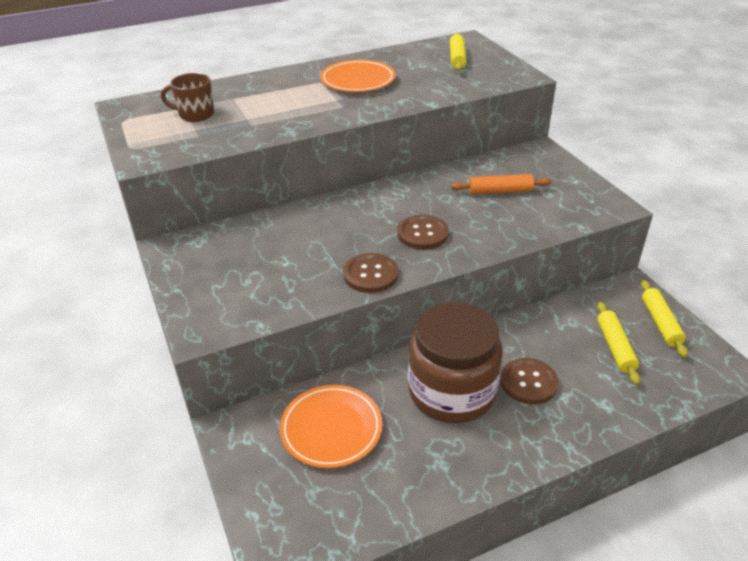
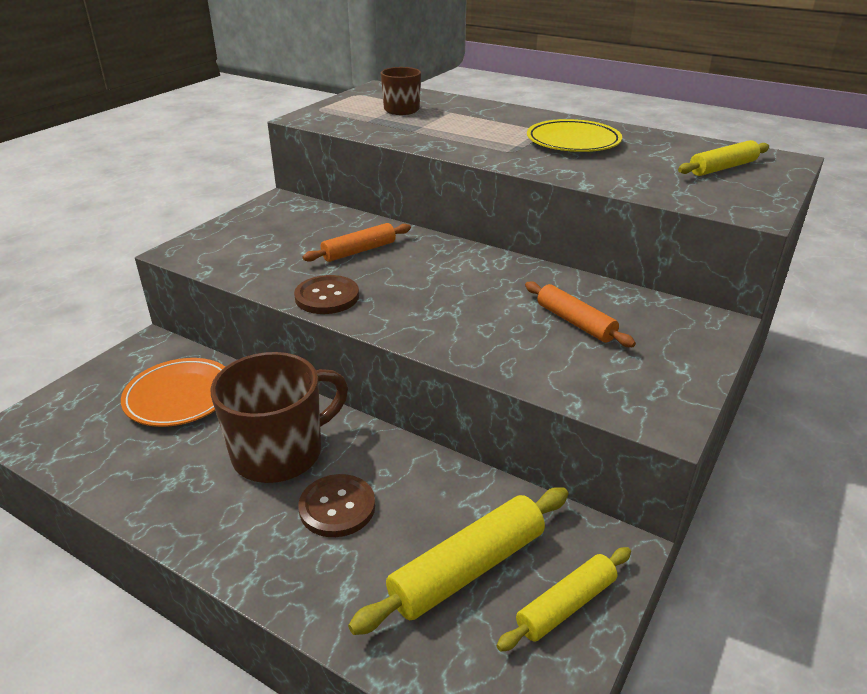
camera: 55 degrees right, 5 degrees down
orange plate [320,60,396,92] -> yellow plate [527,119,622,152]
brown button [397,214,449,250] -> none
brown jar [408,302,503,423] -> brown mug [210,352,348,483]
yellow rolling pin [597,301,640,385] -> yellow rolling pin [348,487,568,635], size x1.55
none -> orange rolling pin [302,223,411,262]

